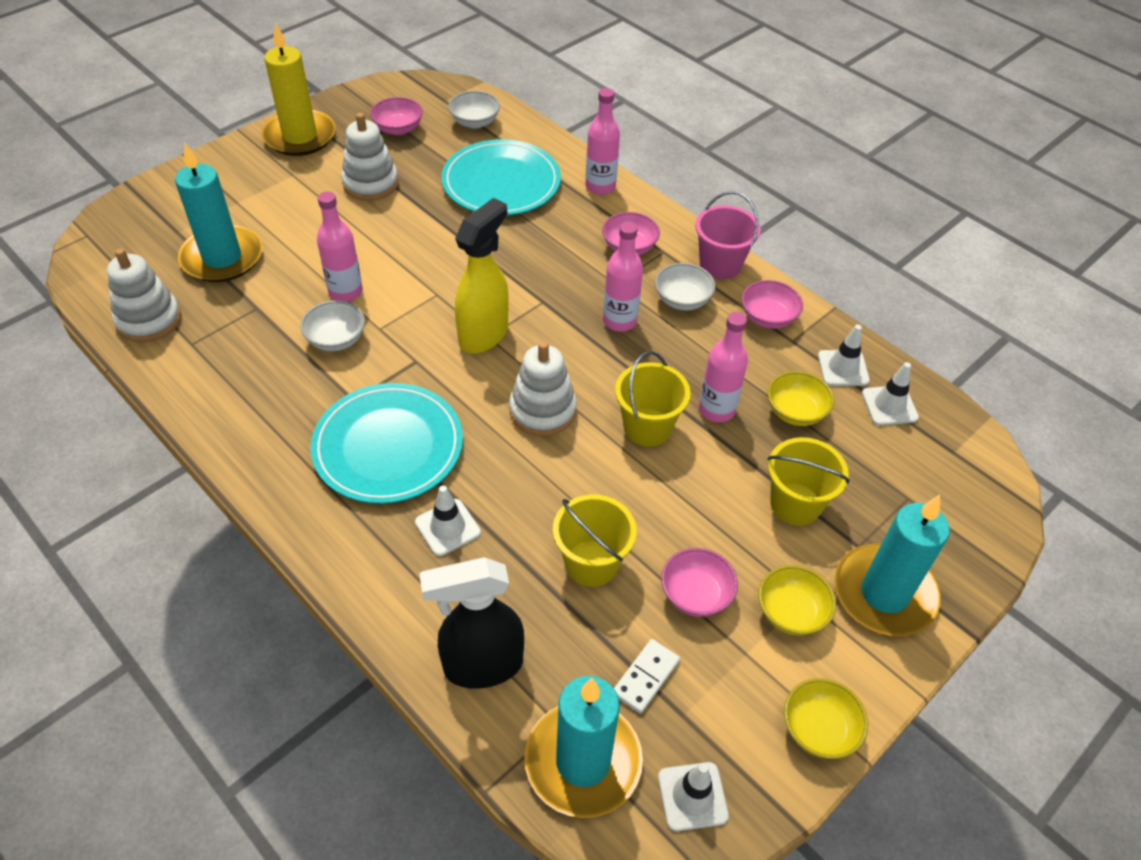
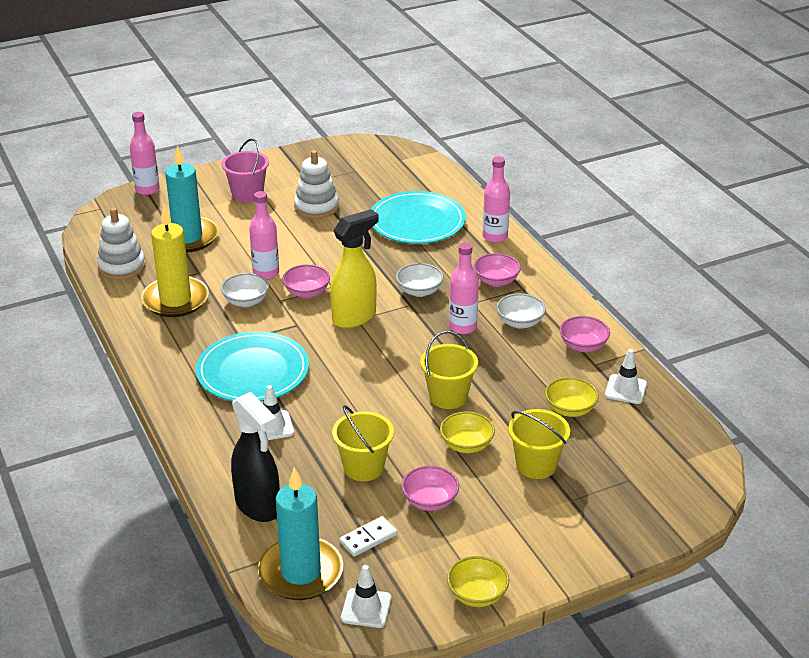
camera: 20 degrees right, 15 degrees down
yellow candle [261,23,336,156] -> yellow candle moved to [141,205,209,317]
pink bowl [370,97,423,135] -> pink bowl moved to [282,264,330,298]
black spray bottle [419,557,524,689] -> black spray bottle turned 135 degrees counterclockwise [231,392,280,522]
white bowl [448,91,500,129] -> white bowl moved to [396,263,444,297]
white stacking toy [509,341,577,436] -> none
pink bucket [695,191,761,279] -> pink bucket moved to [222,139,269,203]
pink bottle [699,312,748,422] -> pink bottle moved to [130,112,160,195]
yellow bowl [758,565,836,635] -> yellow bowl moved to [440,411,495,453]
turquoise candle [835,495,950,636] -> none
white traffic cone [862,362,919,426] -> none

